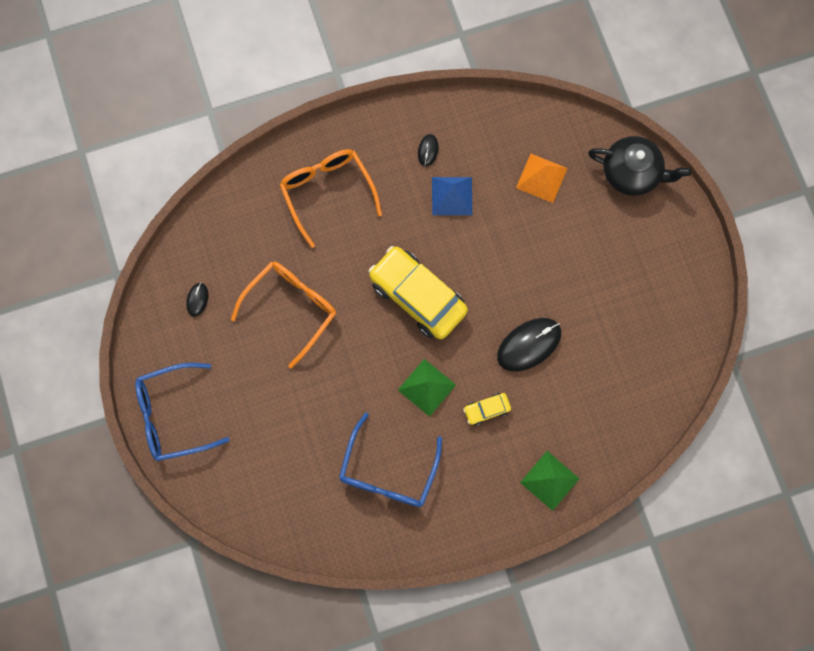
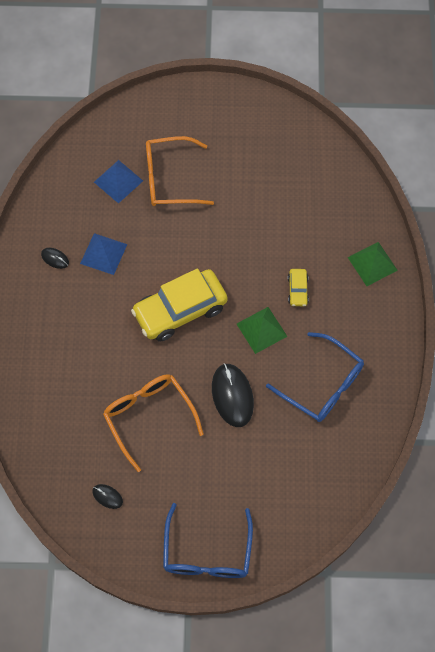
camera: 70 degrees left, 10 degrees down
orange glasses [280,149,382,248] -> orange glasses moved to [146,136,214,206]
black mouse [497,318,561,372] -> black mouse moved to [212,363,254,427]
orange pyramid [516,154,568,203] -> blue pyramid [94,160,143,204]
black teapot [588,136,691,196] -> none

